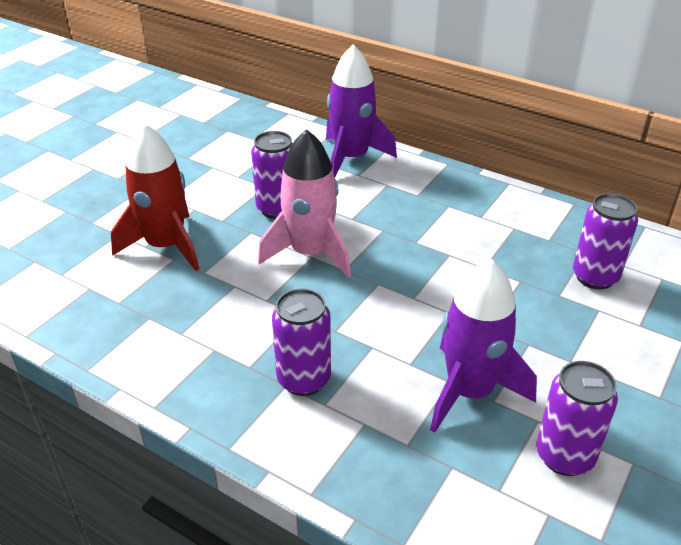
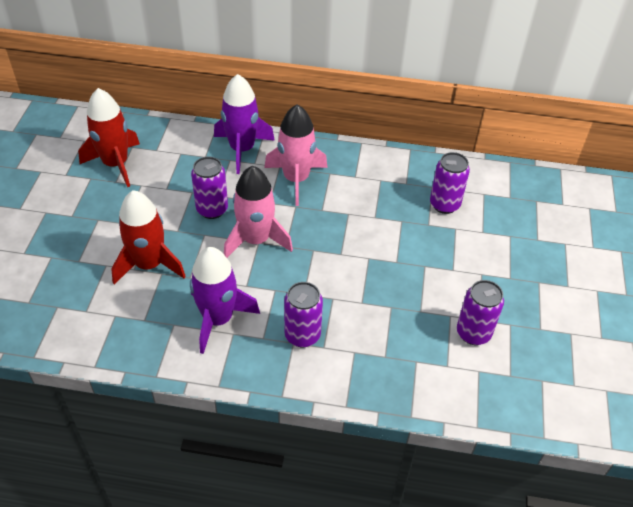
camera: 25 degrees left, 10 degrees up
purple rocket [430,259,537,433] -> purple rocket moved to [190,247,260,354]
none -> red rocket [78,88,140,187]
none -> pink rocket [264,104,328,206]

